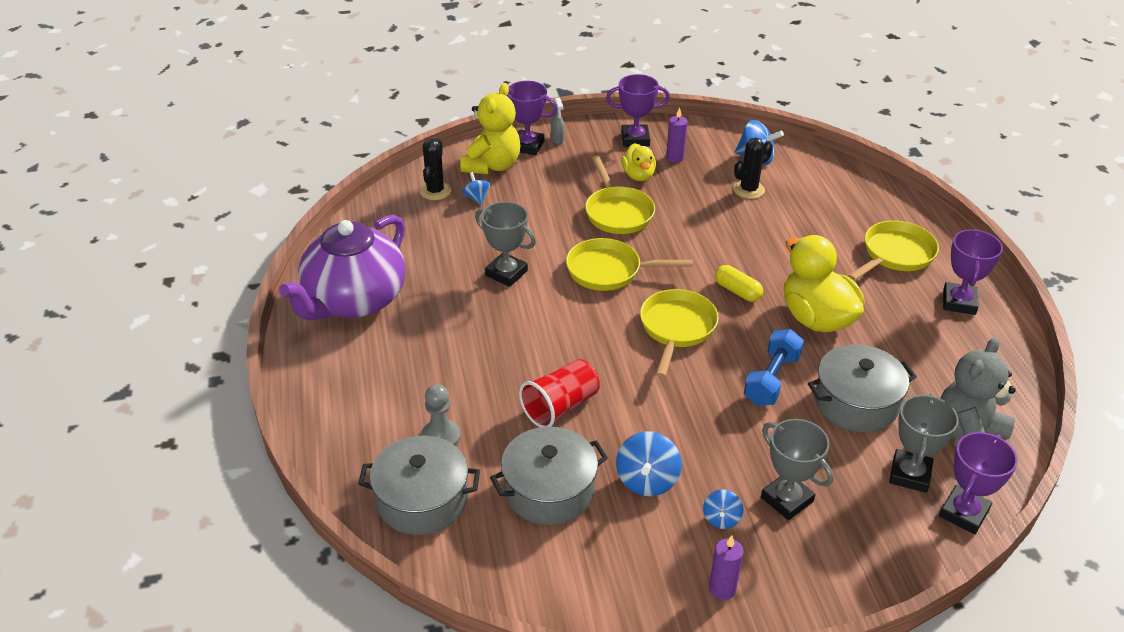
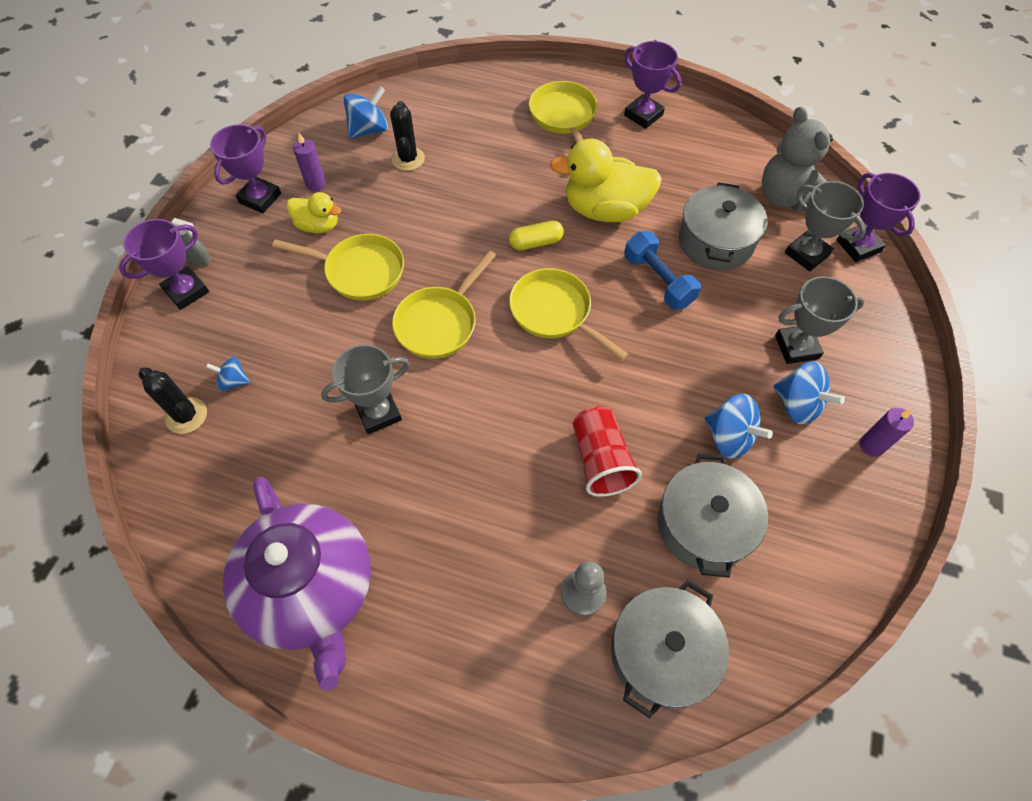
camera: 60 degrees left, 20 degrees up
yellow teddy bear [460,83,520,174] -> none
blue spinning top [703,490,743,529] -> blue spinning top [773,361,845,425], size x1.68

